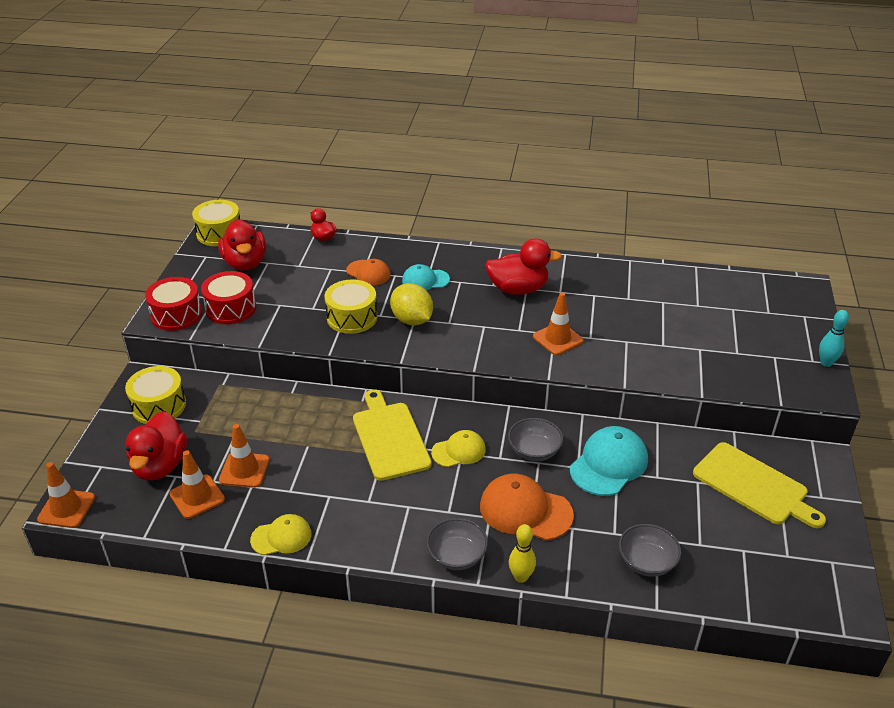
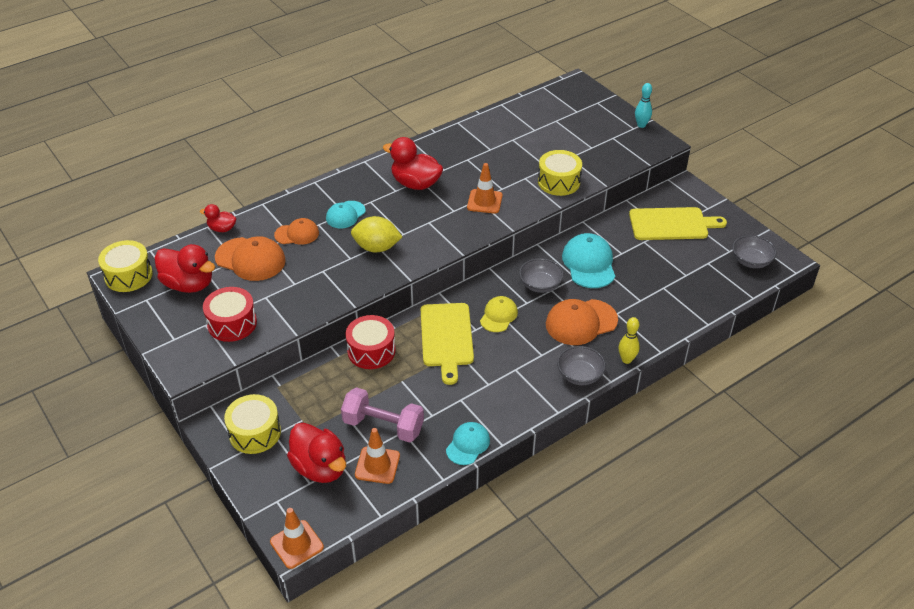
camera: 45 degrees left, 5 degrees up
red drum [145,277,202,331] -> red drum moved to [346,315,395,369]
orange traffic cone [219,424,269,488] -> pink dumbbell [341,387,424,443]
yellow cap [250,514,312,555] -> turquoise cap [446,422,490,465]
yellow drum [325,279,377,334] -> yellow drum moved to [538,150,582,196]
yellow cutting board [353,389,432,481] -> yellow cutting board turned 120 degrees counterclockwise [421,303,474,385]
red duck [485,238,562,295] -> red duck turned 105 degrees counterclockwise [383,137,443,190]
grey bowl [619,524,681,577] -> grey bowl moved to [732,235,777,268]
none -> orange cap [215,236,286,281]

